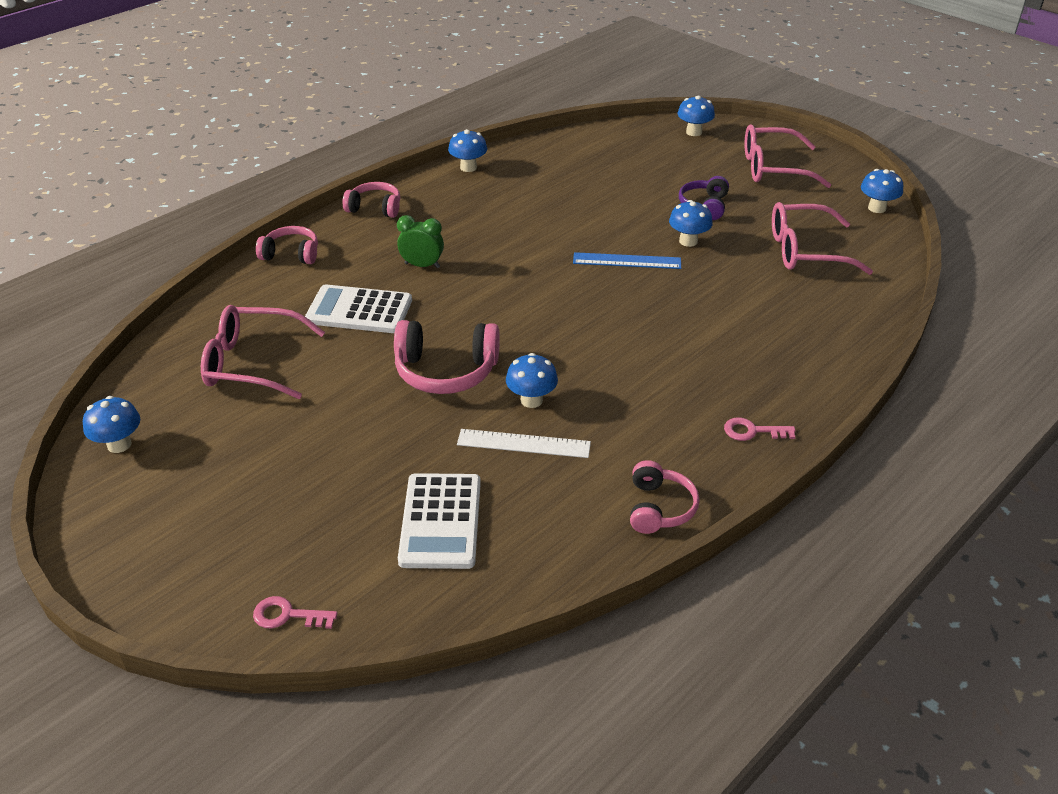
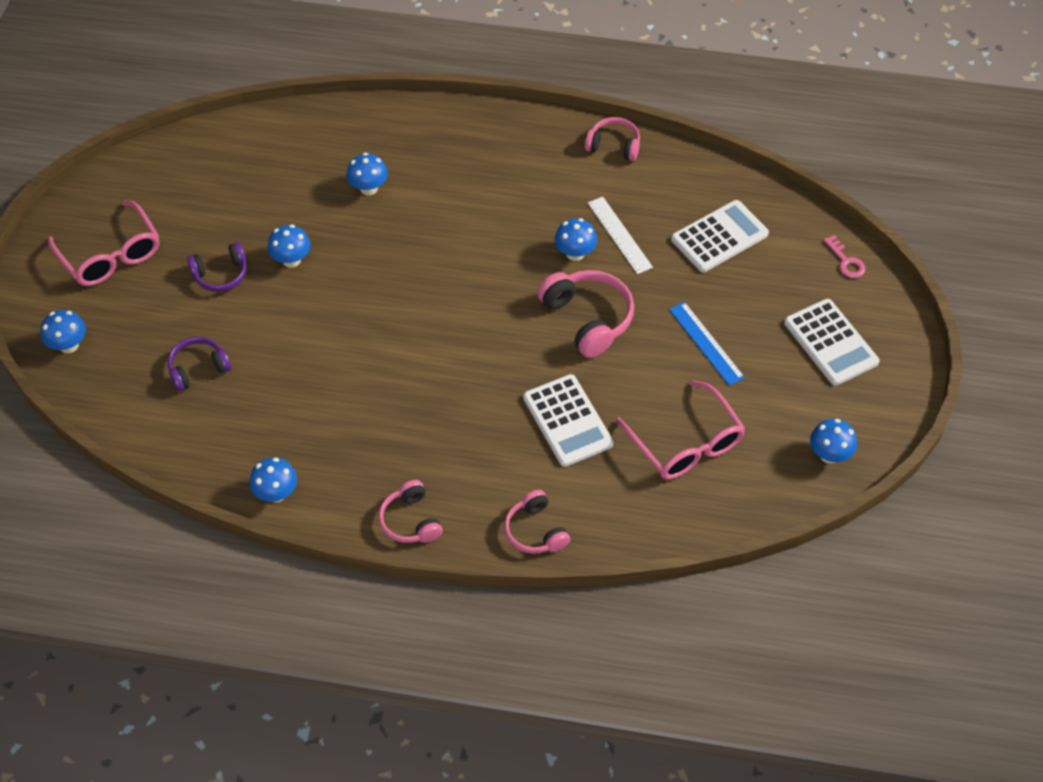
camera: 125 degrees left, 15 degrees up
green clock [397,215,444,268] -> none
blue ruler [573,252,681,269] -> blue ruler moved to [669,302,745,386]
pink headphones [630,460,699,534] -> pink headphones turned 45 degrees clockwise [585,117,640,161]
pink key [724,418,795,441] -> none
pink glasses [772,202,873,275] -> none
blue mushroom [861,169,903,213] -> blue mushroom moved to [347,153,388,196]
none -> purple headphones [168,337,231,391]
none -> white calculator [784,299,880,386]

